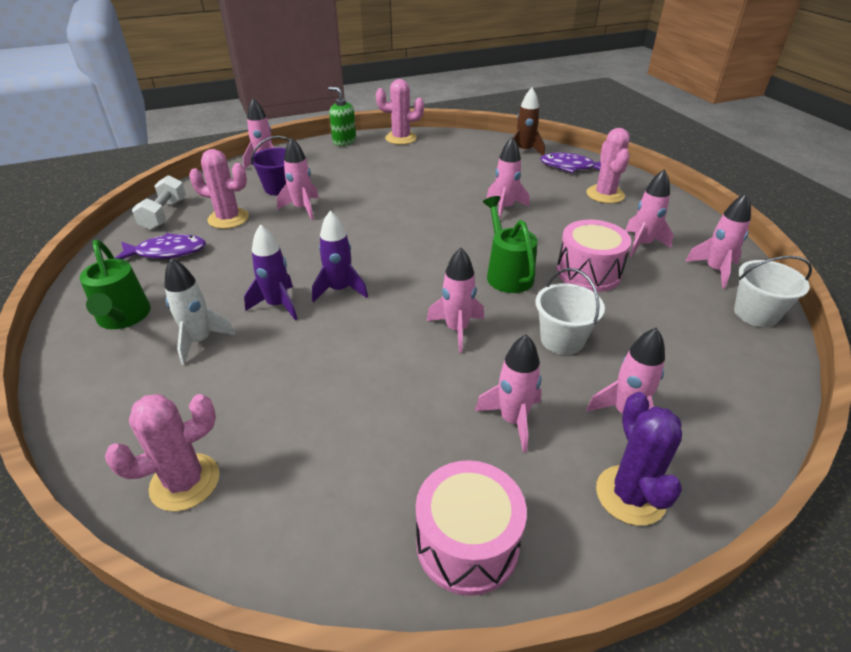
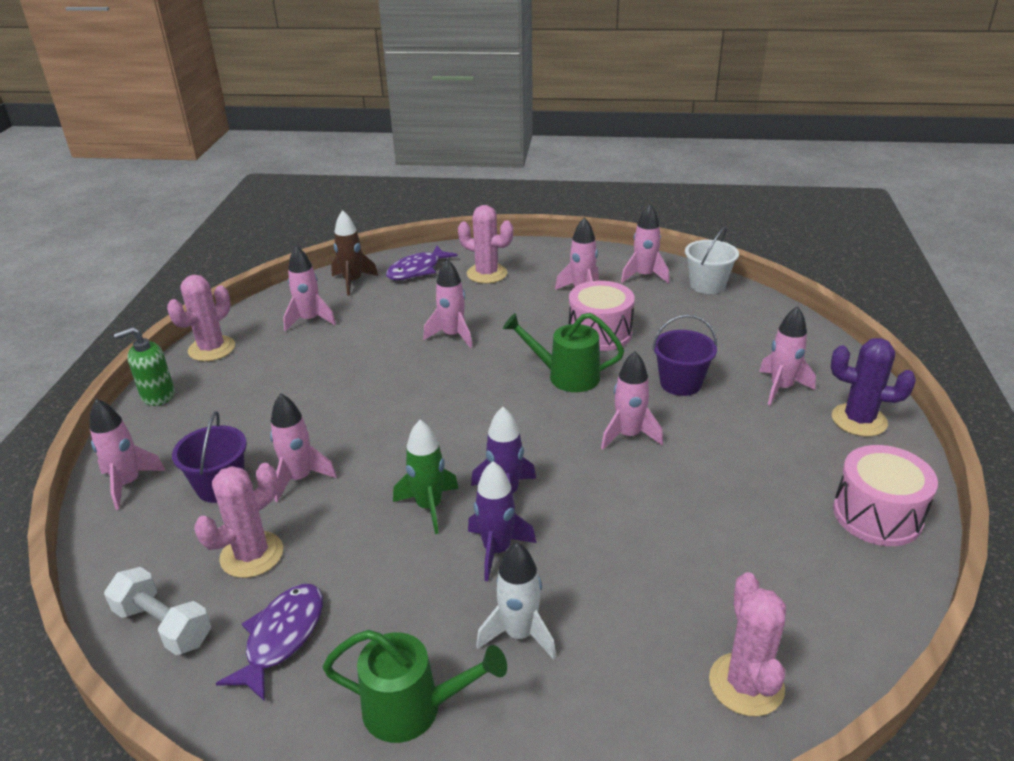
camera: 60 degrees left, 5 degrees down
pink rocket [475,334,542,453] -> pink rocket moved to [283,246,336,332]
white bucket [535,268,605,355] -> purple bucket [652,314,717,396]
none -> green rocket [393,420,459,534]

